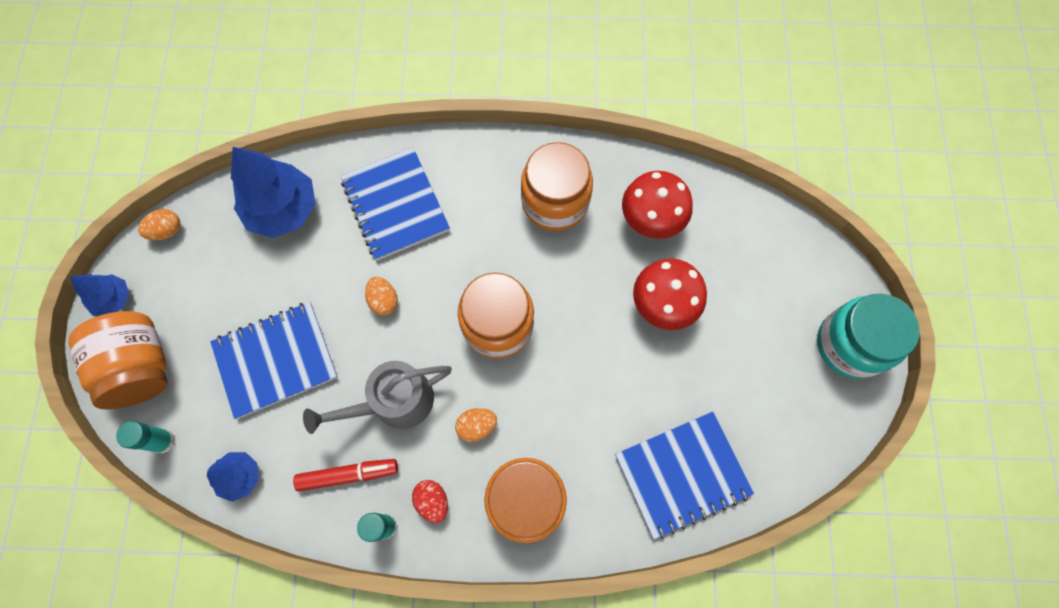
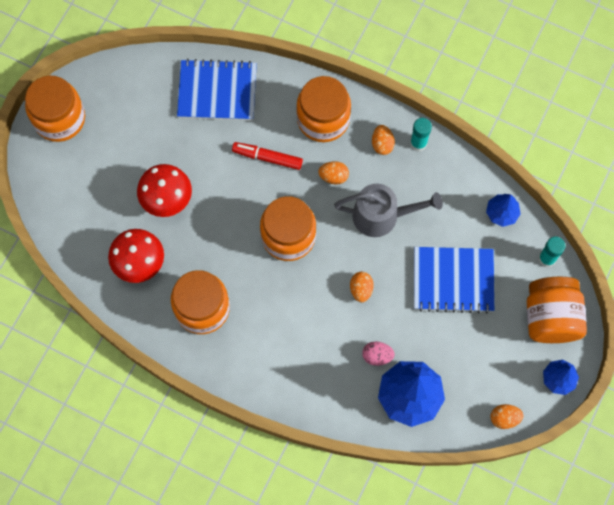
camera: 155 degrees left, 0 degrees up
red marker [293,459,398,492] -> red marker moved to [232,142,303,170]
blue notebook [341,147,450,260] -> none
red egg [412,480,448,523] -> orange egg [372,125,395,155]
turquoise jar [817,293,920,379] -> orange jar [25,76,85,142]
none -> pink egg [362,342,395,366]

